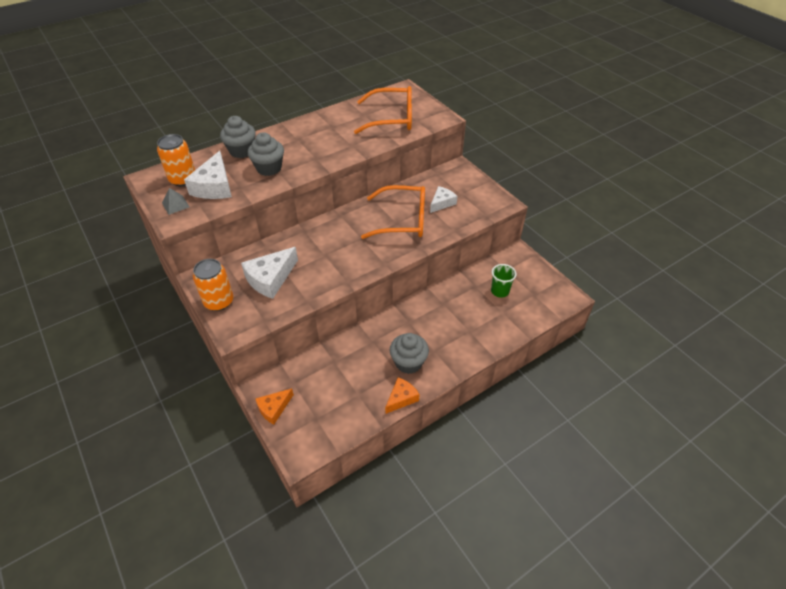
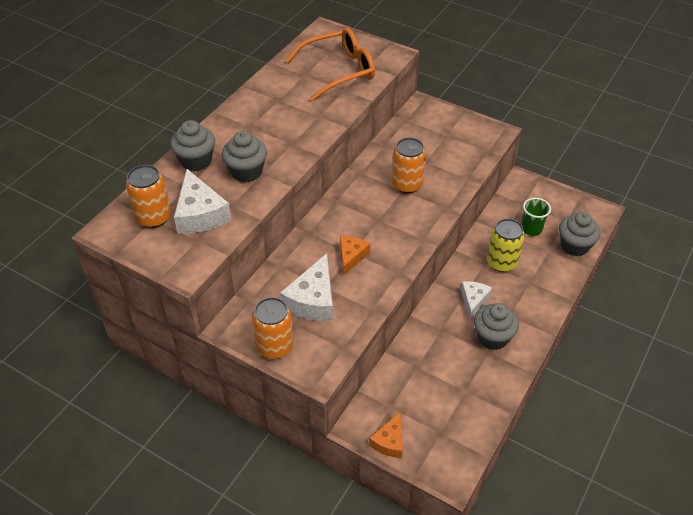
camera: 25 degrees left, 0 degrees up
grey pyramid [162,188,189,215] -> none
orange glasses [361,185,425,239] -> orange can [392,138,426,194]
orange cheese [385,377,420,414] -> orange cheese moved to [340,236,370,275]
white cheese [430,186,458,213] -> white cheese moved to [461,281,492,320]
none -> yellow can [487,218,525,272]
none -> grey cupcake [559,212,601,256]

